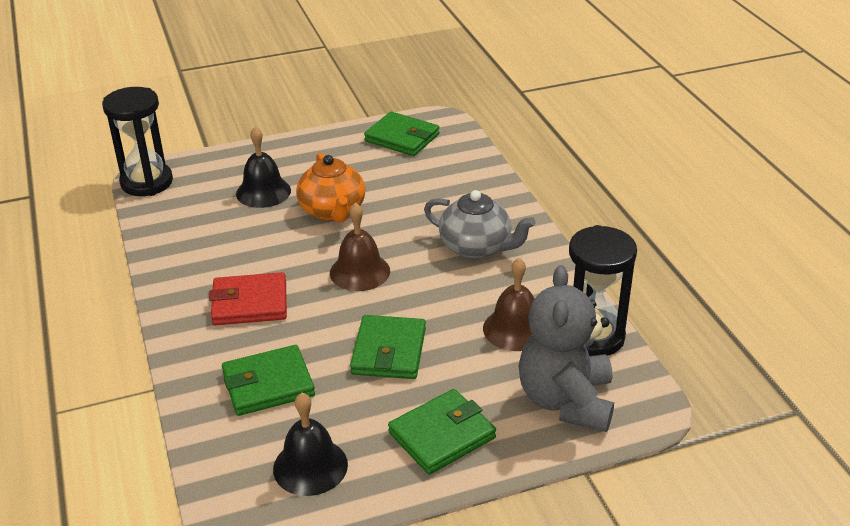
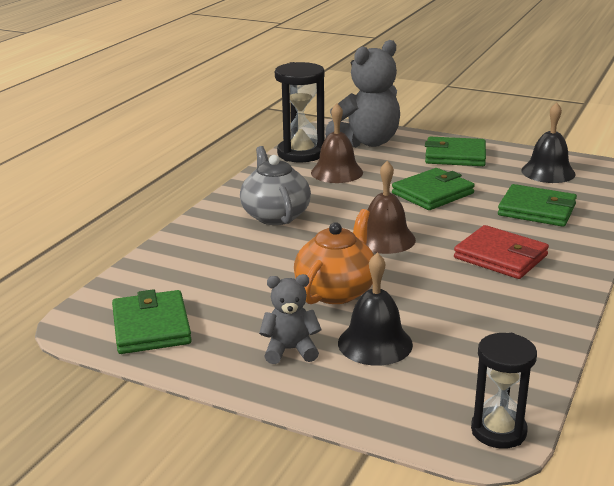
camera: 135 degrees left, 10 degrees down
black hourglass [102,87,173,196] -> black hourglass [471,333,537,449], size x0.66
none -> grey teddy bear [259,274,322,364]

